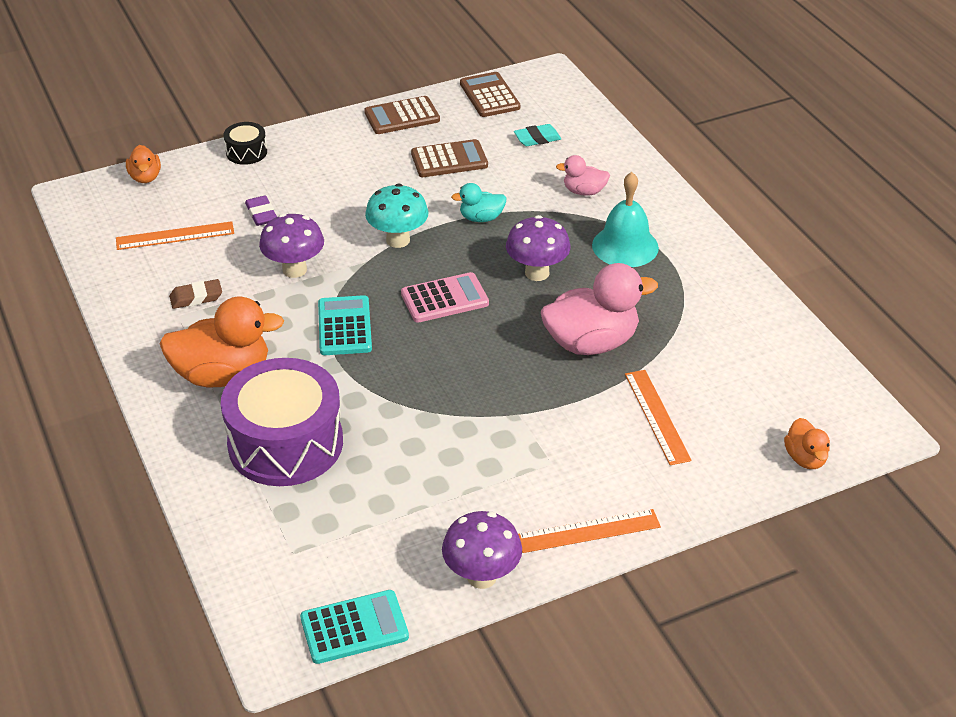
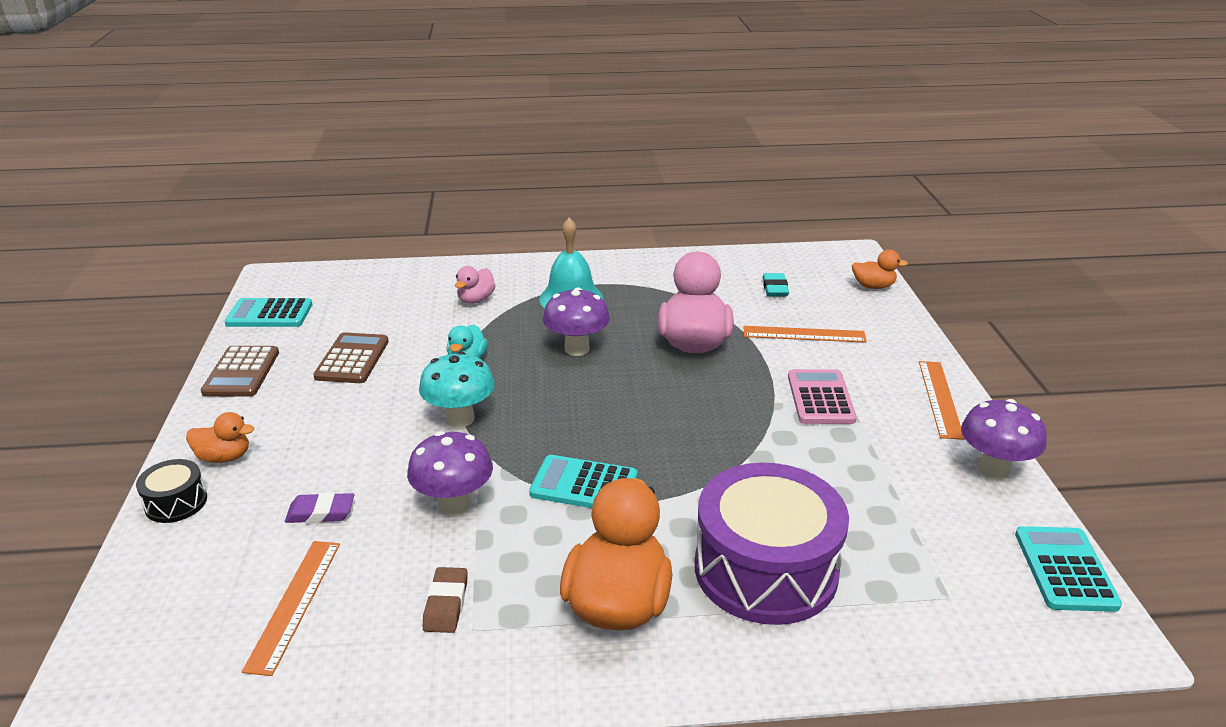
camera: 70 degrees left, 10 degrees down
orange duck [126,145,161,183] -> orange duck moved to [186,412,254,463]
pink calculator [401,272,489,323] -> pink calculator moved to [788,369,857,424]
brown calculator [460,72,520,117] -> turquoise calculator [225,298,313,327]
turquoise eraser [514,124,561,146] -> turquoise eraser moved to [762,273,789,296]

